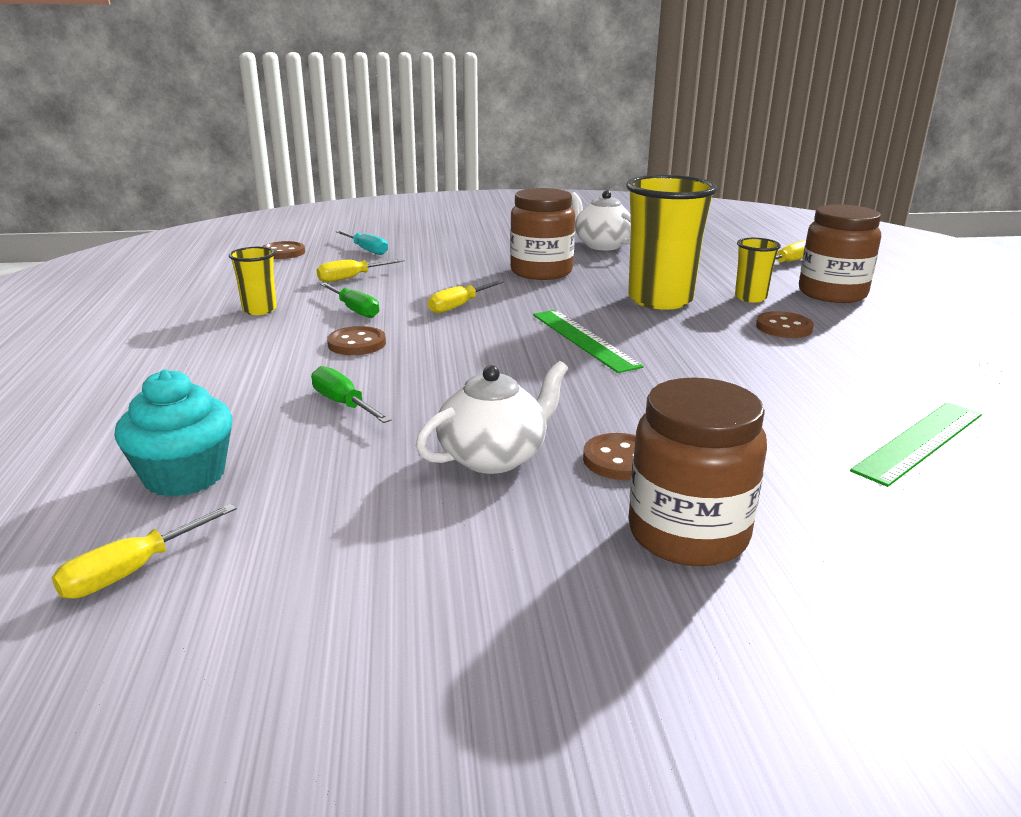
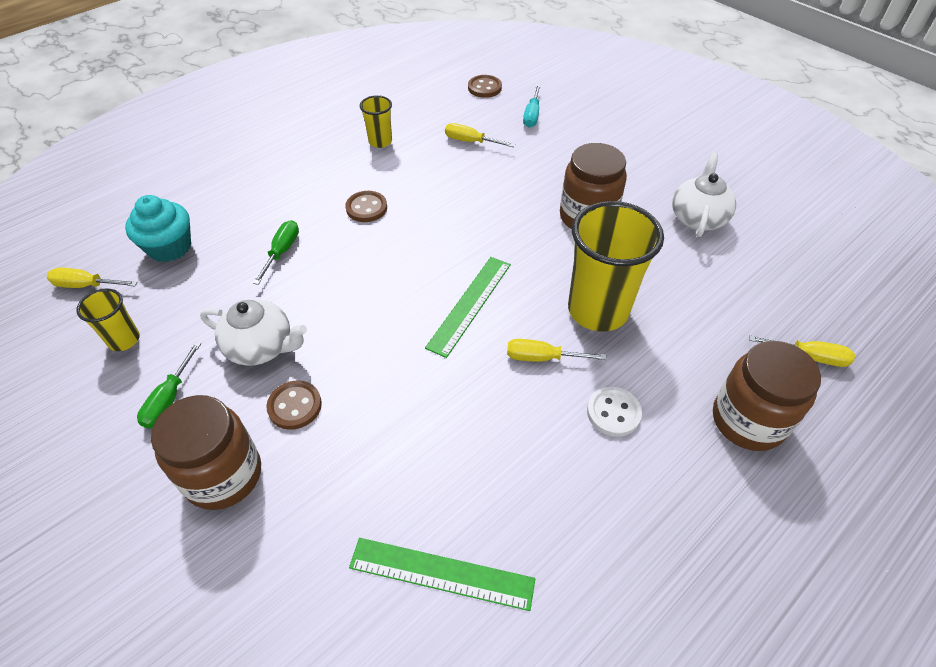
camera: 55 degrees right, 25 degrees up
green screwdriver [320,283,379,318] -> green screwdriver moved to [137,342,201,428]
yellow screwdriver [428,280,504,314] -> yellow screwdriver moved to [507,339,607,362]
yellow cup [735,238,781,303] -> yellow cup moved to [76,289,140,351]
brown button [756,311,814,338] -> white button [587,387,642,437]

